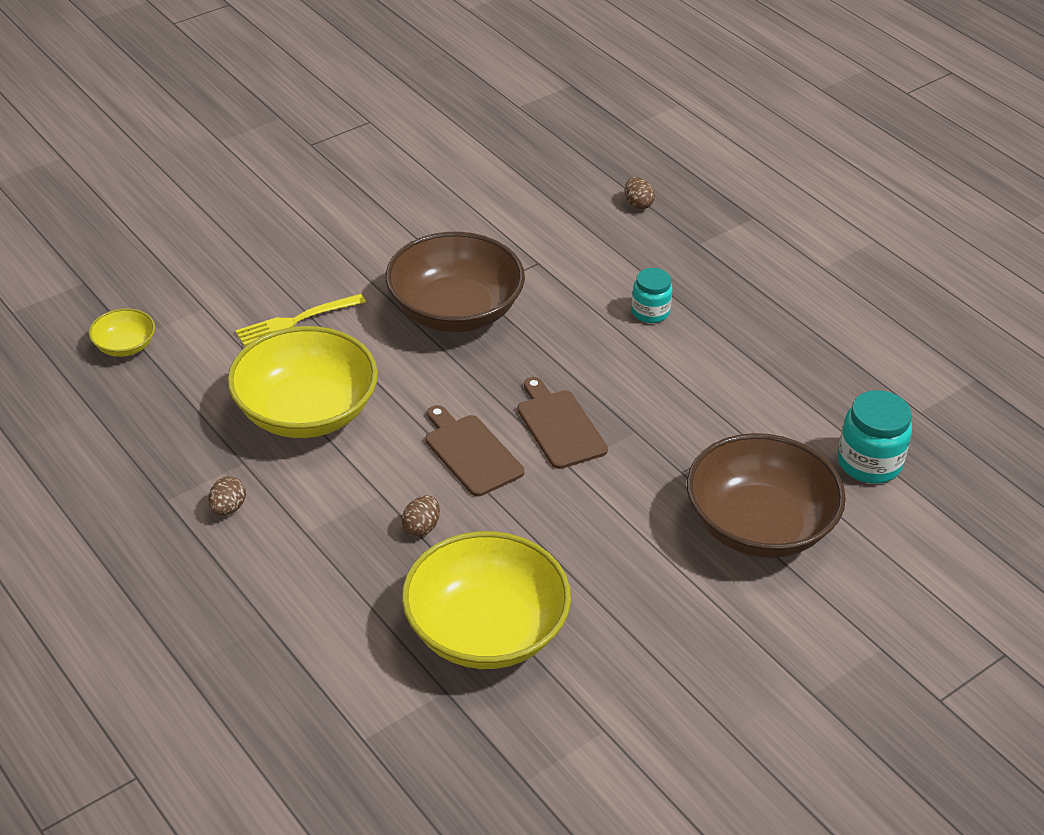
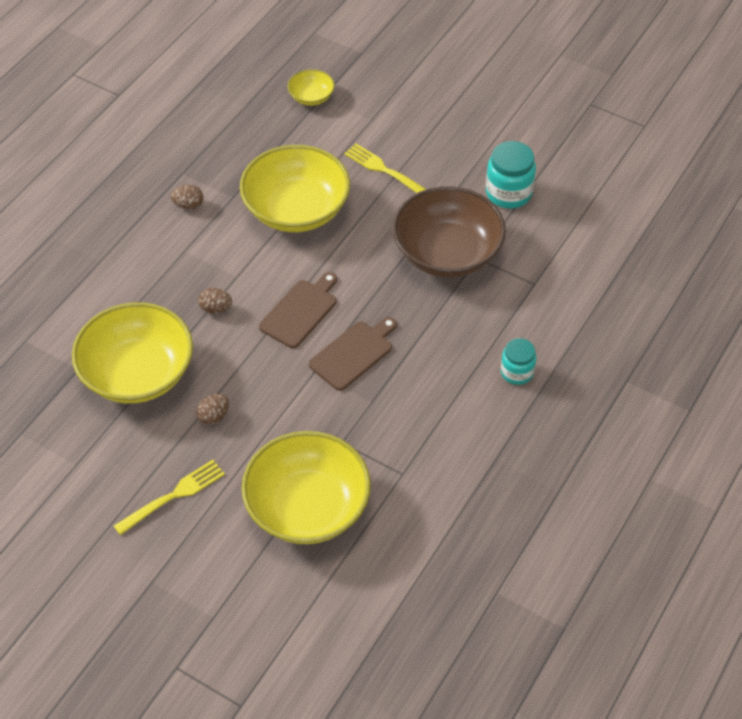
camera: 70 degrees right, 10 degrees up
brown egg [625,177,655,210] -> brown egg moved to [196,394,229,425]
brown bowl [687,433,846,558] -> yellow bowl [242,431,371,544]
turquoise jar [838,390,912,483] -> turquoise jar moved to [486,141,536,208]
none -> yellow fork [114,460,225,535]

